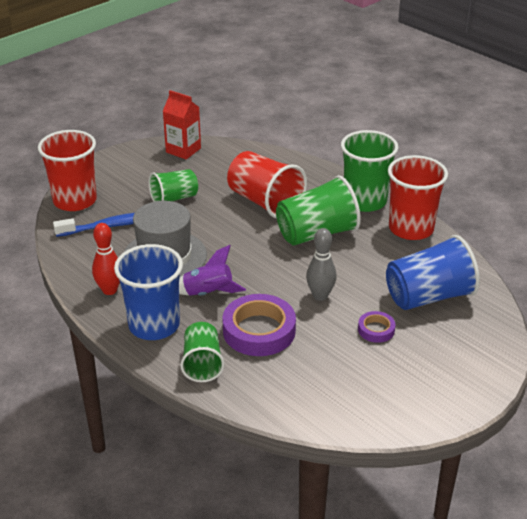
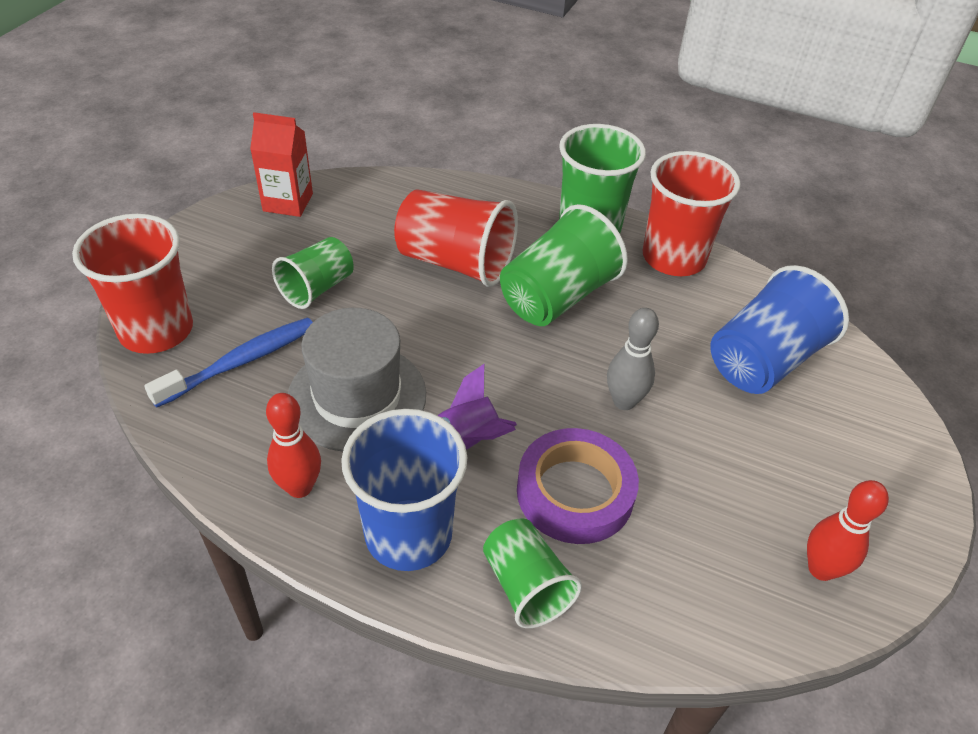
camera: 25 degrees left, 10 degrees up
purple tape [358,311,396,343] -> none
none -> red bowling pin [807,480,889,581]

